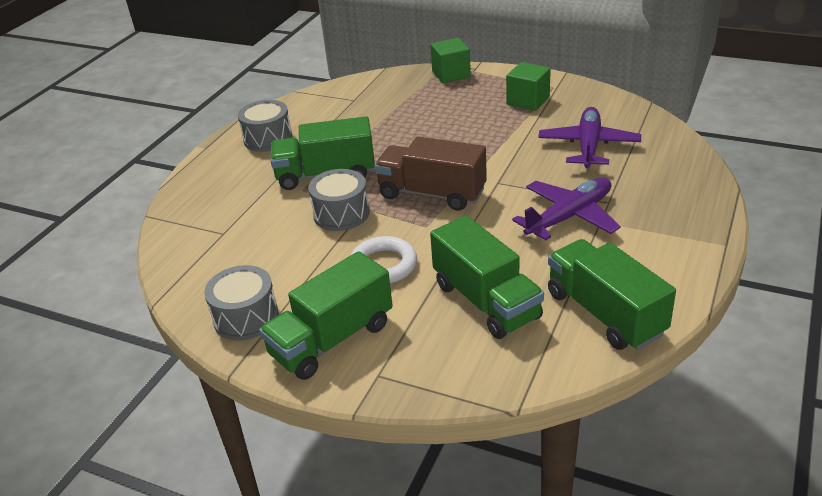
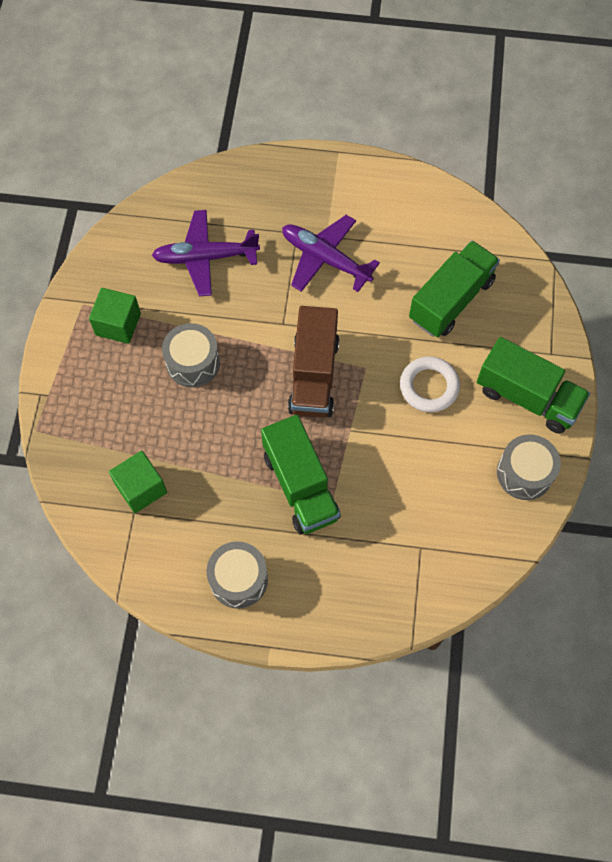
camera: 110 degrees left, 30 degrees up
grey drum [308,169,370,231] -> grey drum moved to [162,323,220,387]
green cube [430,38,471,83] -> green cube moved to [109,451,167,513]
green truck [548,239,676,350] -> none

